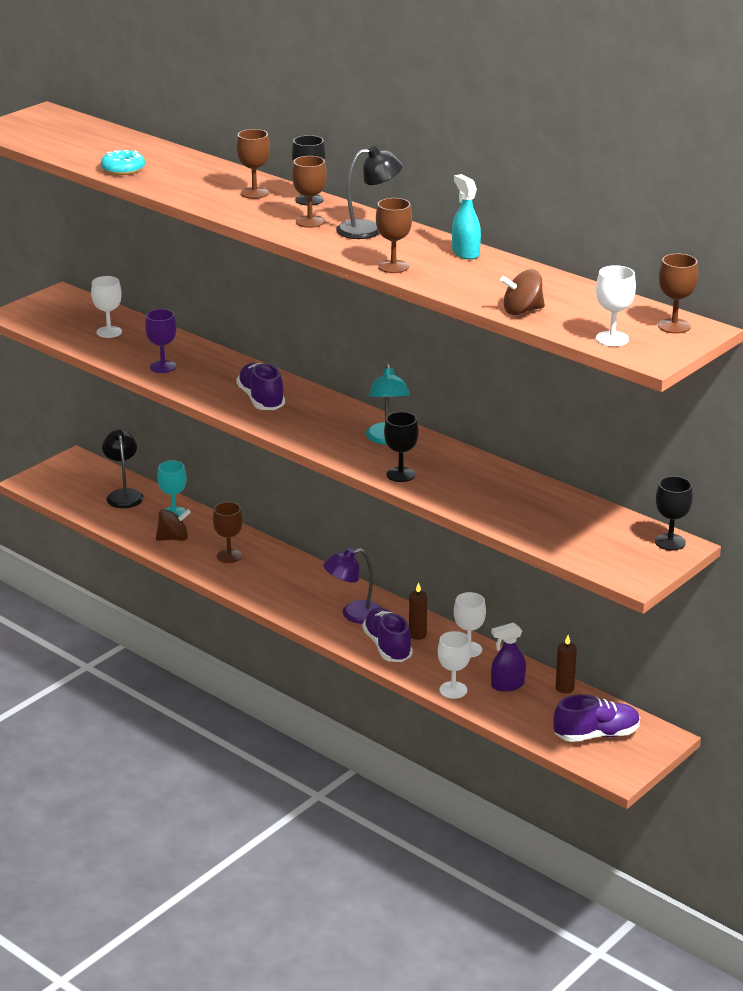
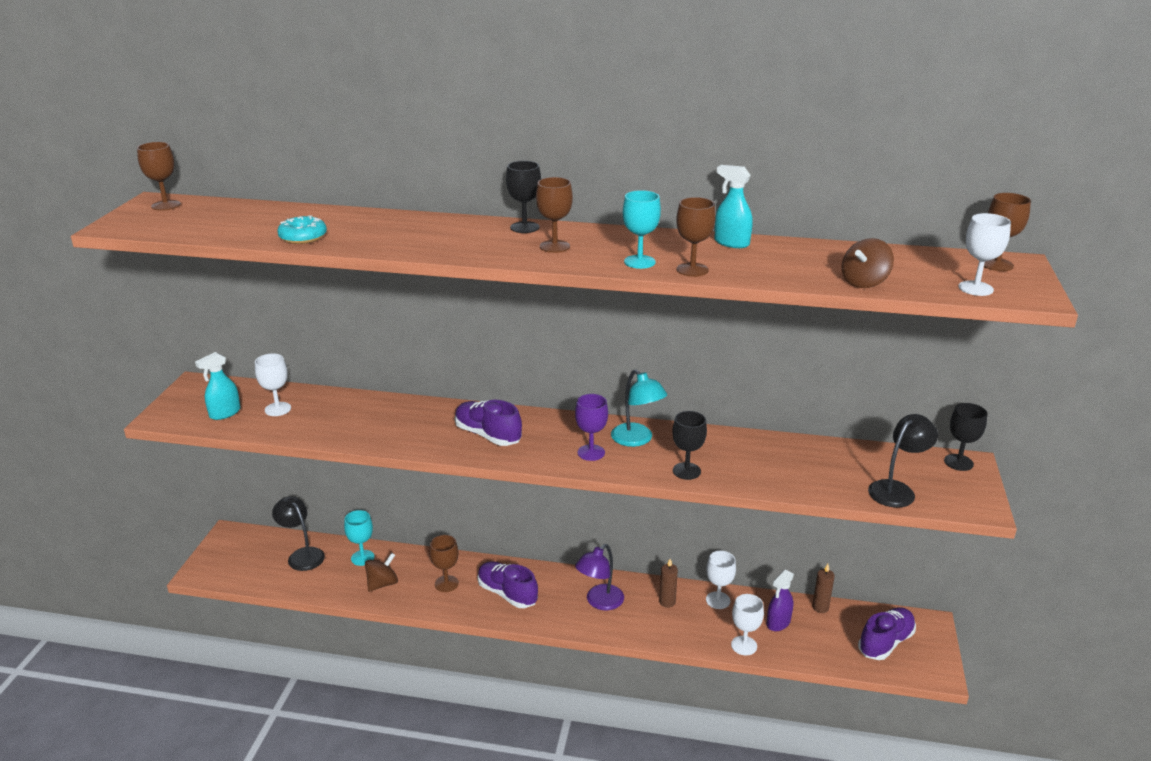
camera: 30 degrees left, 0 degrees up
purple goblet [145,309,177,373] -> purple goblet moved to [575,394,608,461]
brown goblet [236,129,270,199] -> brown goblet moved to [137,142,181,211]
black lamp [336,146,403,239] -> black lamp moved to [868,414,938,508]
purple shoe [362,608,413,662] -> purple shoe moved to [478,561,538,608]
none -> turquoise spray bottle [195,352,241,420]
none -> turquoise goblet [623,190,661,269]

